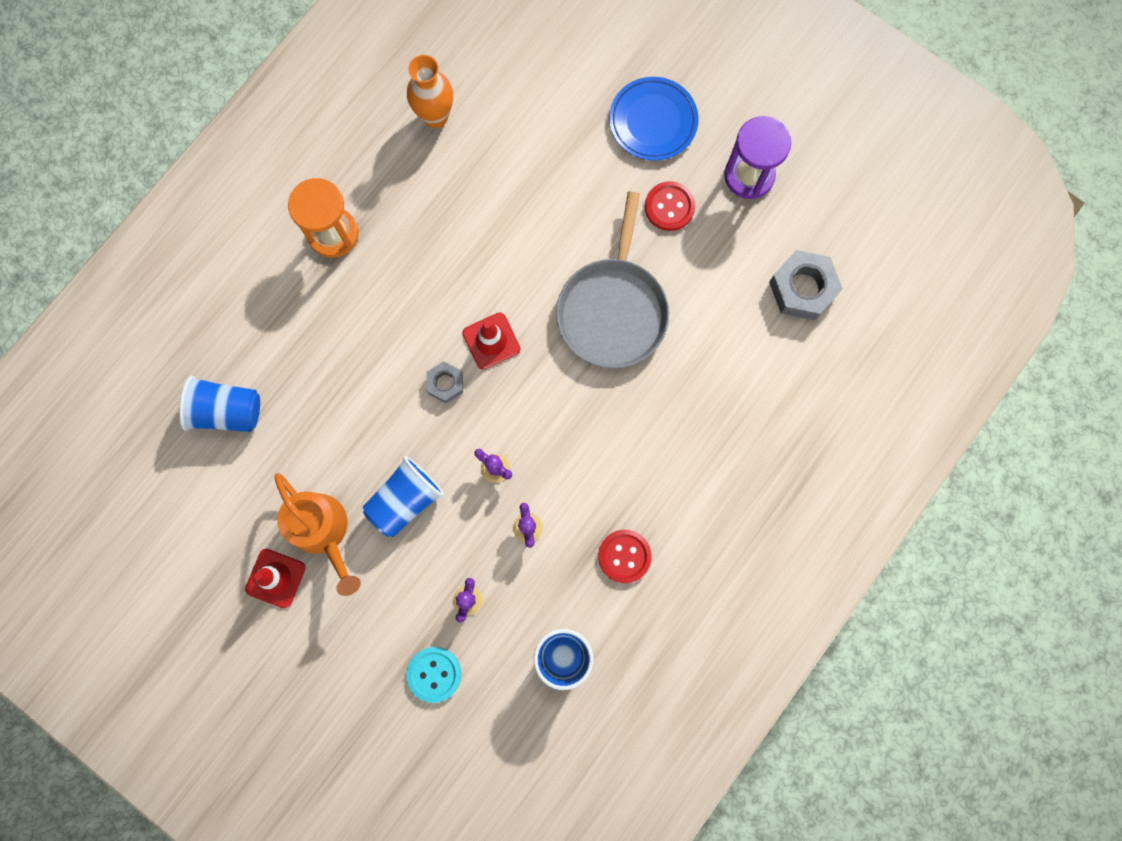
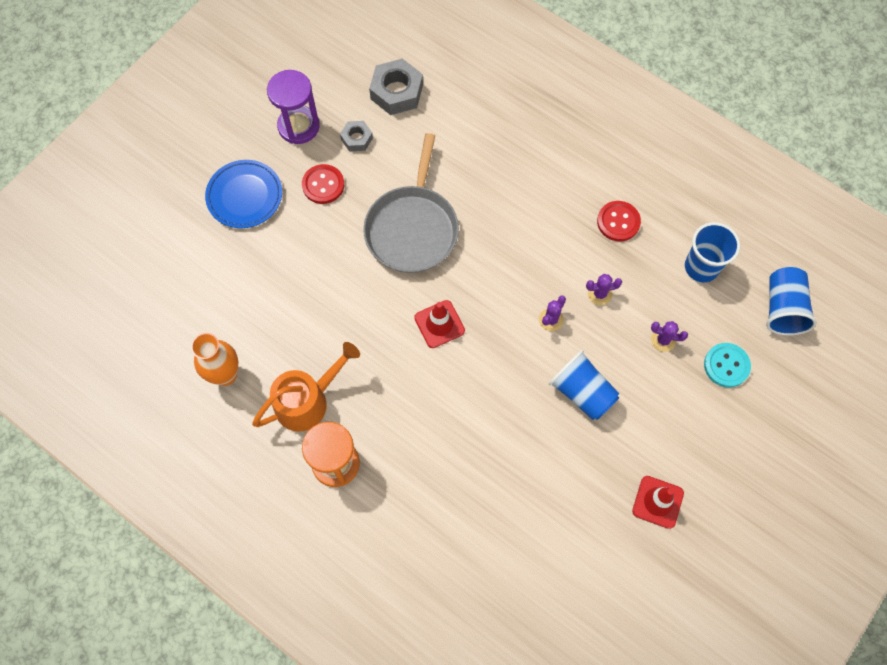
camera: 90 degrees left, 10 degrees down
blue cup [179,376,260,432] -> blue cup moved to [766,267,817,335]
orange watering can [275,473,361,596] -> orange watering can moved to [252,342,360,432]
grey nut [426,361,463,403] -> grey nut moved to [340,121,373,152]
grey pan [556,192,669,368] -> grey pan turned 90 degrees clockwise [363,133,459,273]

